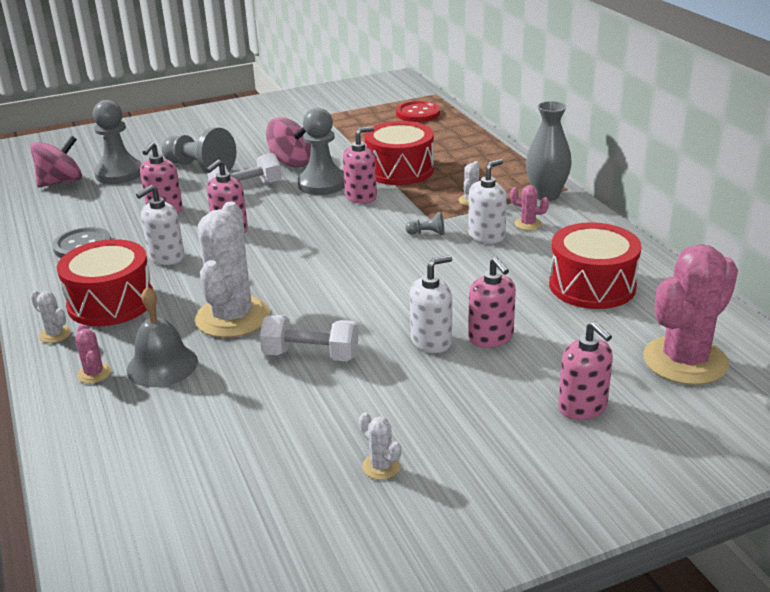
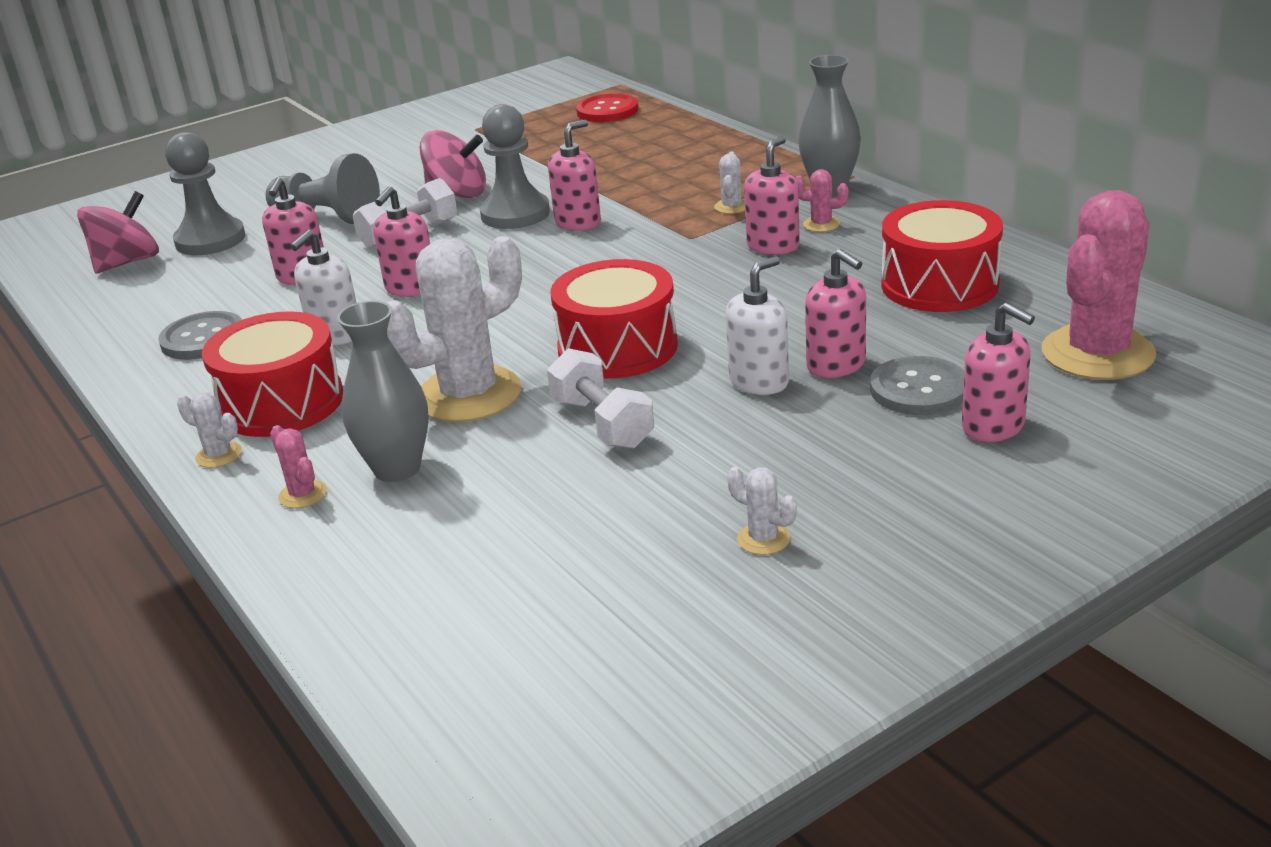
camera: 10 degrees left, 0 degrees up
grey bell [126,287,198,387] -> grey vase [337,301,429,482]
white cactus [194,202,270,338] -> white cactus turned 60 degrees clockwise [387,236,522,422]
white dumbbell [260,315,358,361] -> white dumbbell turned 60 degrees clockwise [547,348,654,449]
red drum [364,121,434,185] -> red drum moved to [550,259,678,378]
grey pawn [406,212,445,235] -> none
white soap dispenser [468,159,507,244] -> pink soap dispenser [744,136,800,255]
none -> grey button [870,356,964,415]

